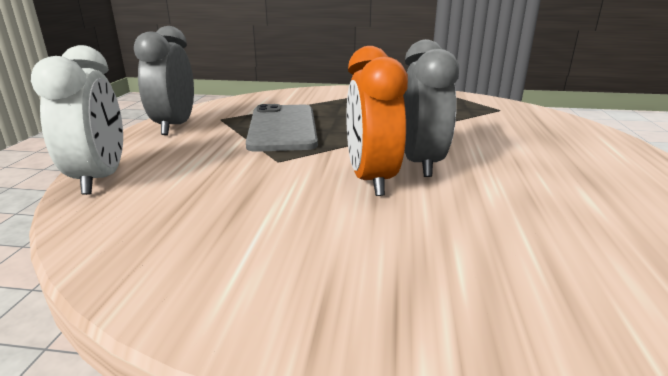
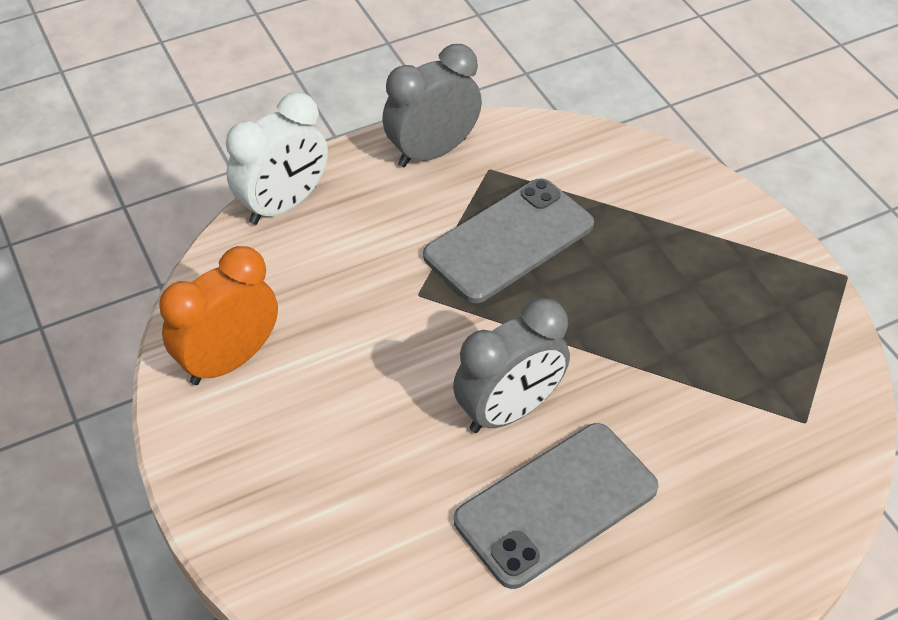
camera: 55 degrees right, 25 degrees up
orange clock [346,46,408,196] -> orange clock moved to [159,246,278,385]
none -> grey phone [454,423,659,589]

